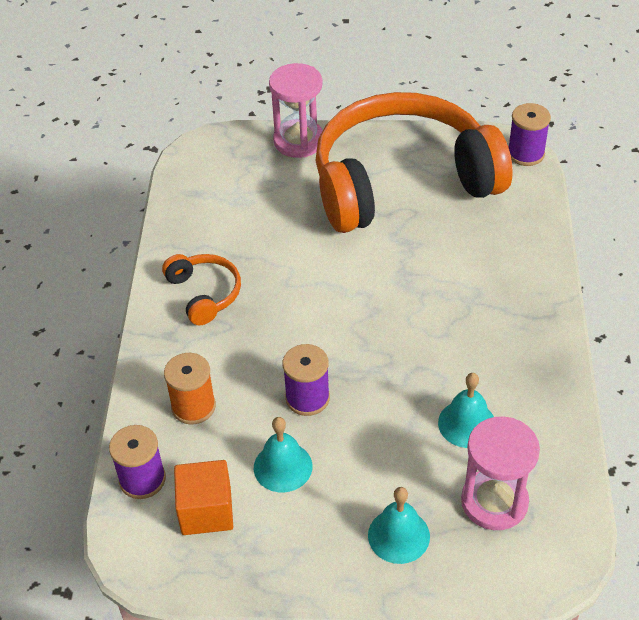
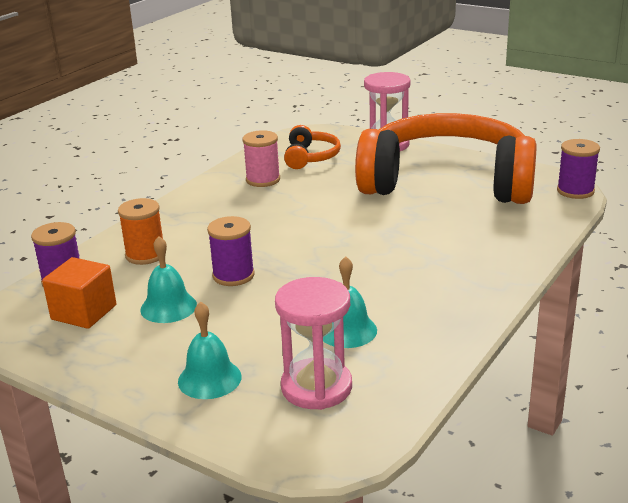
camera: 30 degrees right, 20 degrees down
orange headphones [162,254,241,325] -> orange headphones moved to [284,125,341,169]
none -> pink spool [242,130,280,187]

